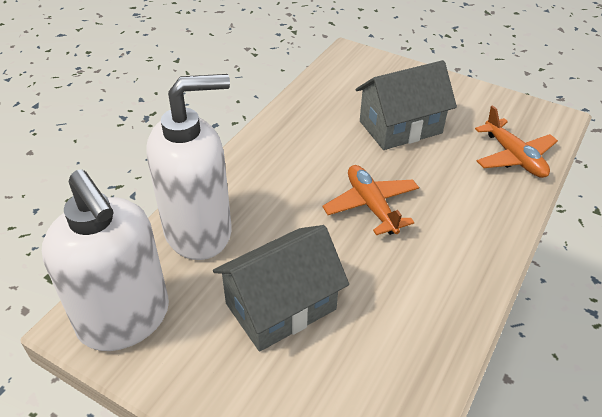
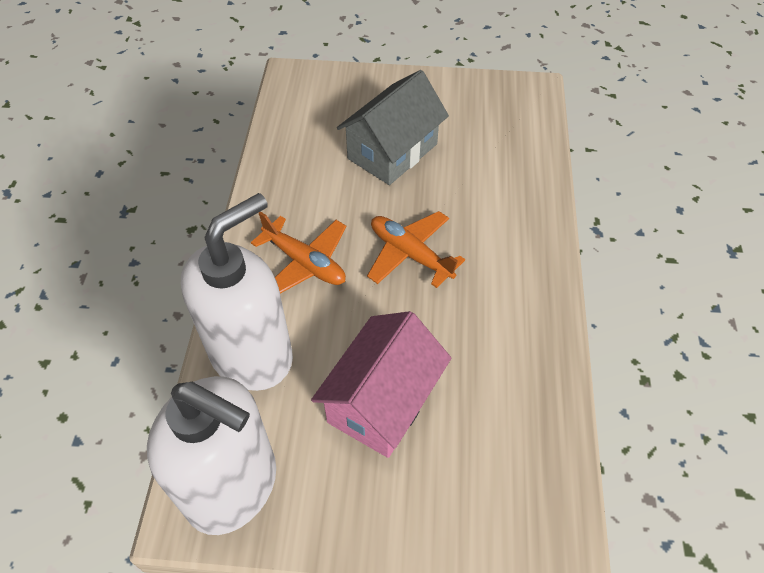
camera: 25 degrees left, 10 degrees up
grey house [213,225,349,352] -> pink house [311,311,451,458]
orange plane [475,105,558,178] -> orange plane moved to [251,211,347,293]

